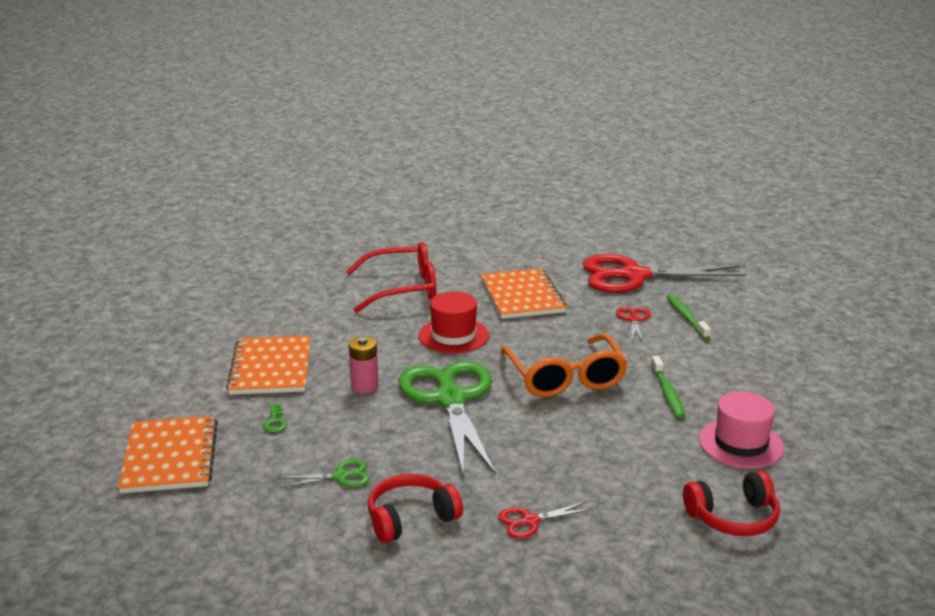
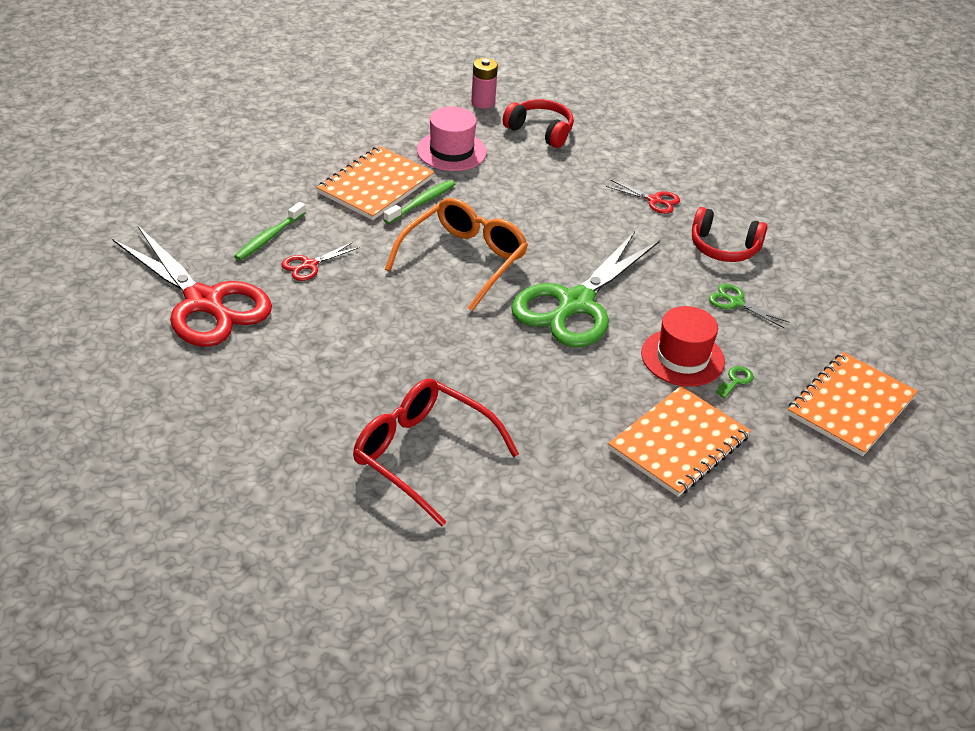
camera: 135 degrees left, 15 degrees up
pink battery [349,336,379,393] -> pink battery moved to [471,58,498,109]
red hat [418,292,489,354] -> red hat moved to [641,306,725,387]
orange notebook [481,268,567,319] -> orange notebook moved to [316,146,434,220]

